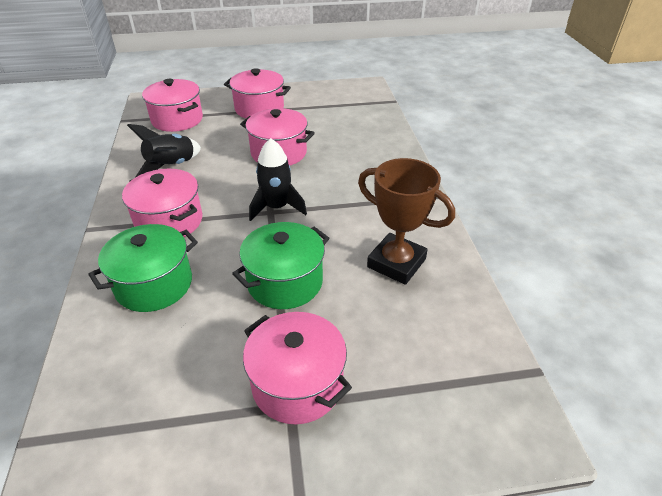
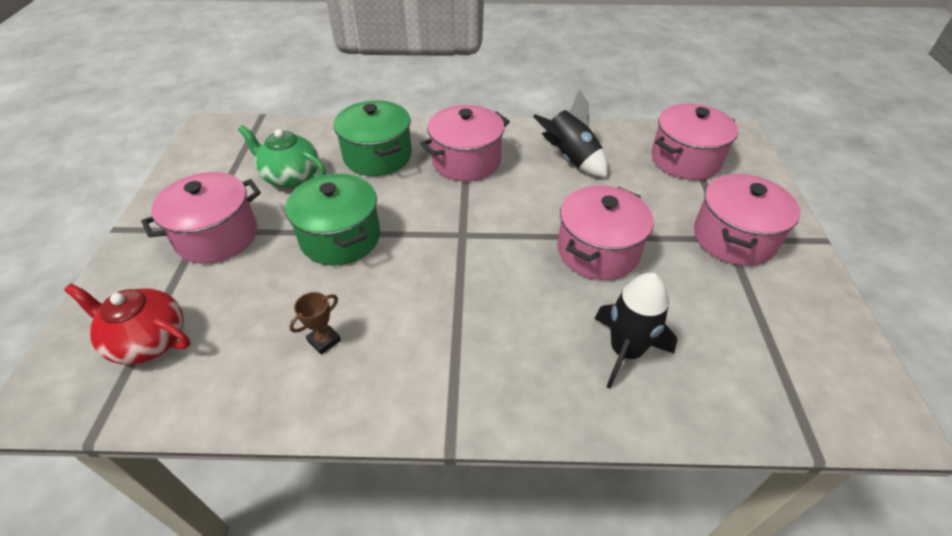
camera: 100 degrees right, 5 degrees up
black rocket [249,138,307,221] -> black rocket moved to [595,273,678,389]
brown trophy [358,158,455,285] -> brown trophy [289,292,341,355], size x0.42
none -> red teapot [64,284,190,364]
none -> green teapot [238,125,326,188]

